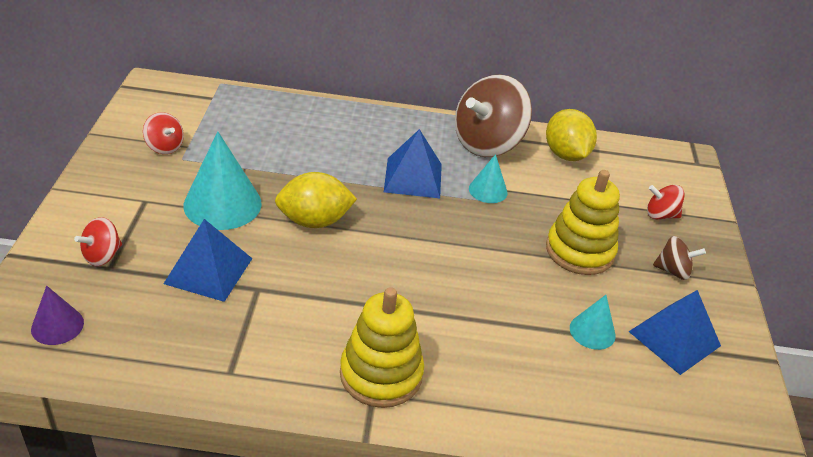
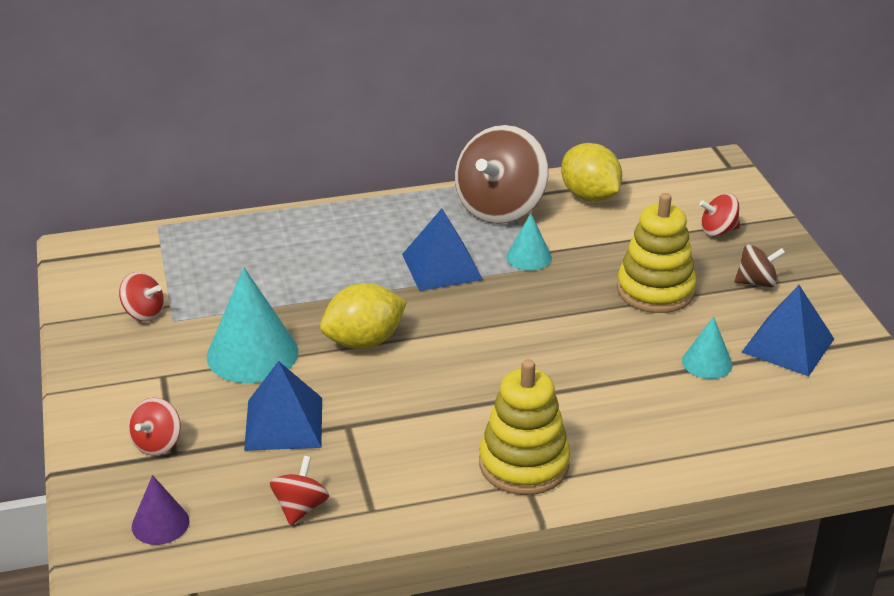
camera: 15 degrees left, 5 degrees down
none -> red spinning top [270,456,329,526]

